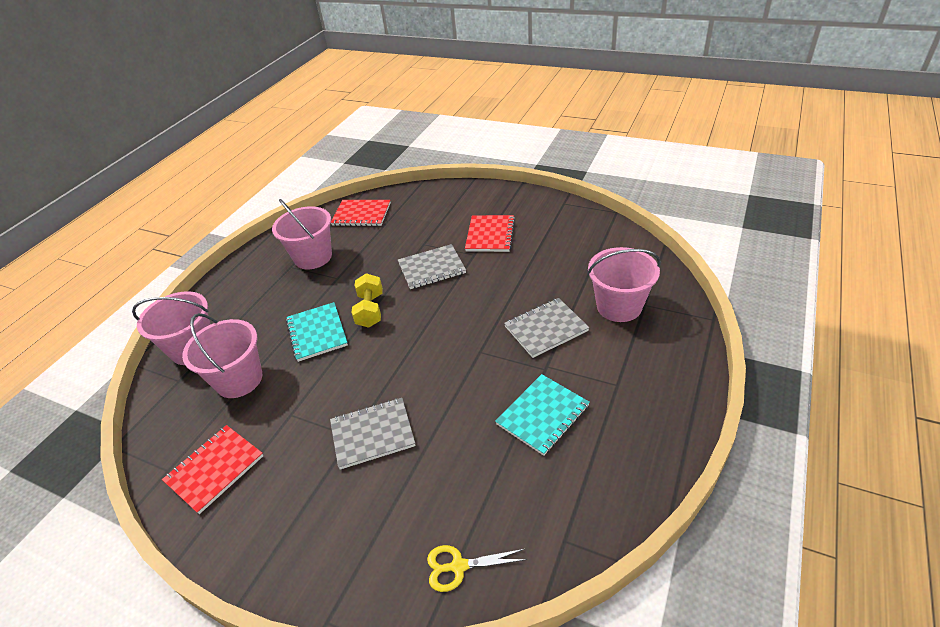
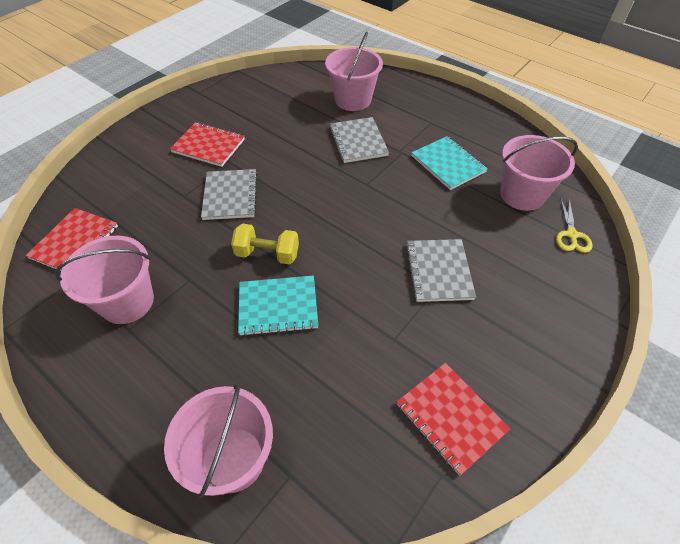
camera: 80 degrees left, 10 degrees up
pink bucket [182,313,262,398] -> pink bucket moved to [500,135,578,211]

